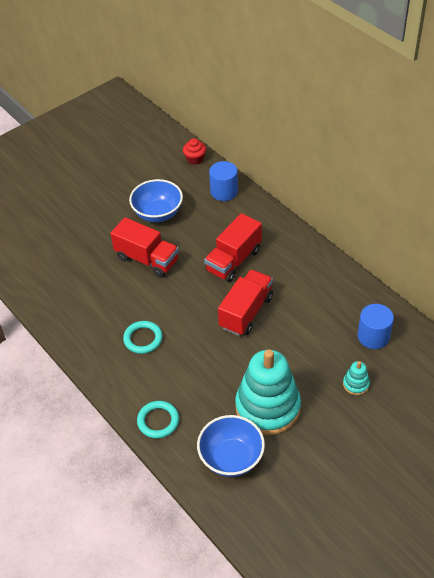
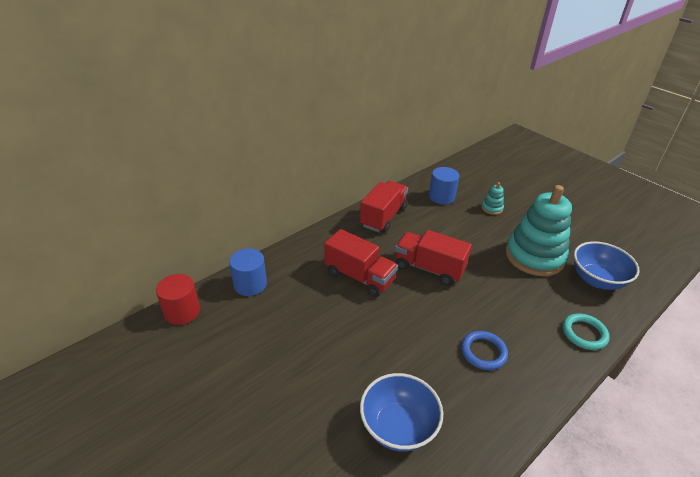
camera: 95 degrees left, 10 degrees down
red truck [111,217,179,278] -> red truck moved to [360,181,408,232]
turquoise ring [123,321,163,354] -> blue ring [461,331,508,370]
blue bowl [129,179,183,222] -> blue bowl moved to [360,373,443,452]
red cupcake [183,138,206,165] -> red cylinder [156,274,200,325]

